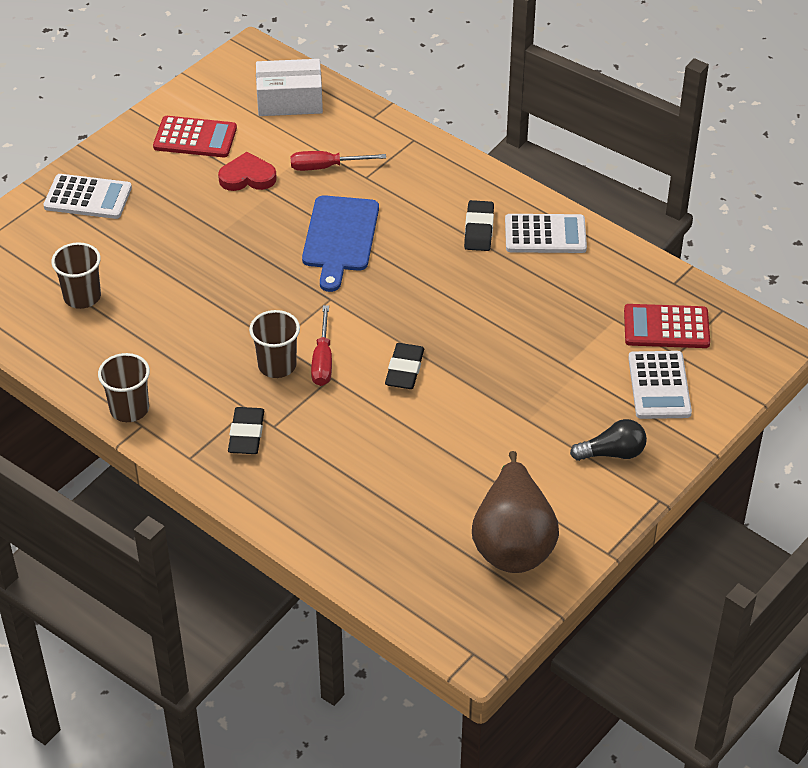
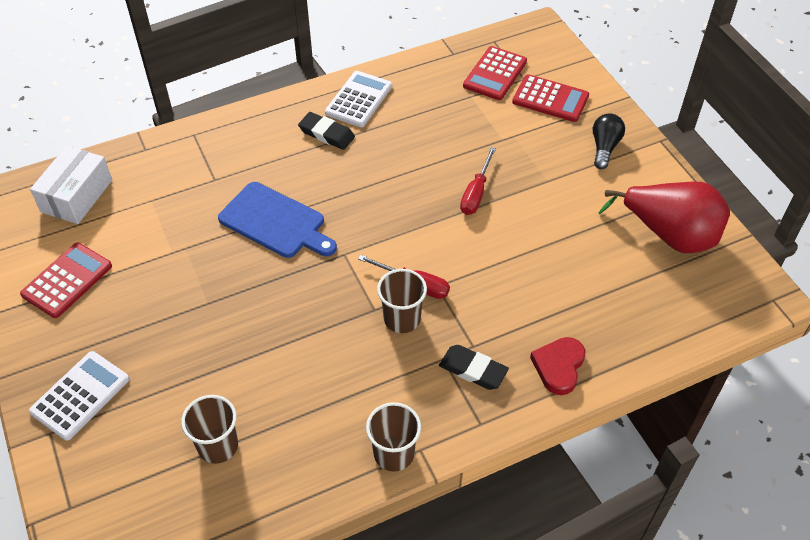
camera: 65 degrees left, 5 degrees up
red heart [218,152,277,191] -> red heart moved to [530,337,585,395]
red screwdriver [290,151,386,171] -> red screwdriver moved to [460,147,496,215]
black eraser [385,343,424,389] -> none
brown pear [472,451,559,573] -> red pear [598,182,730,253]
white calculator [628,351,692,419] -> red calculator [512,74,589,122]

